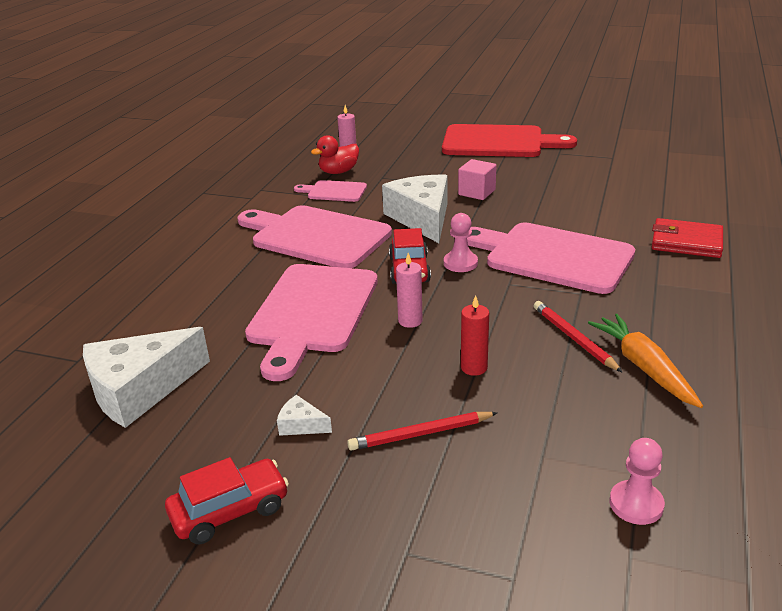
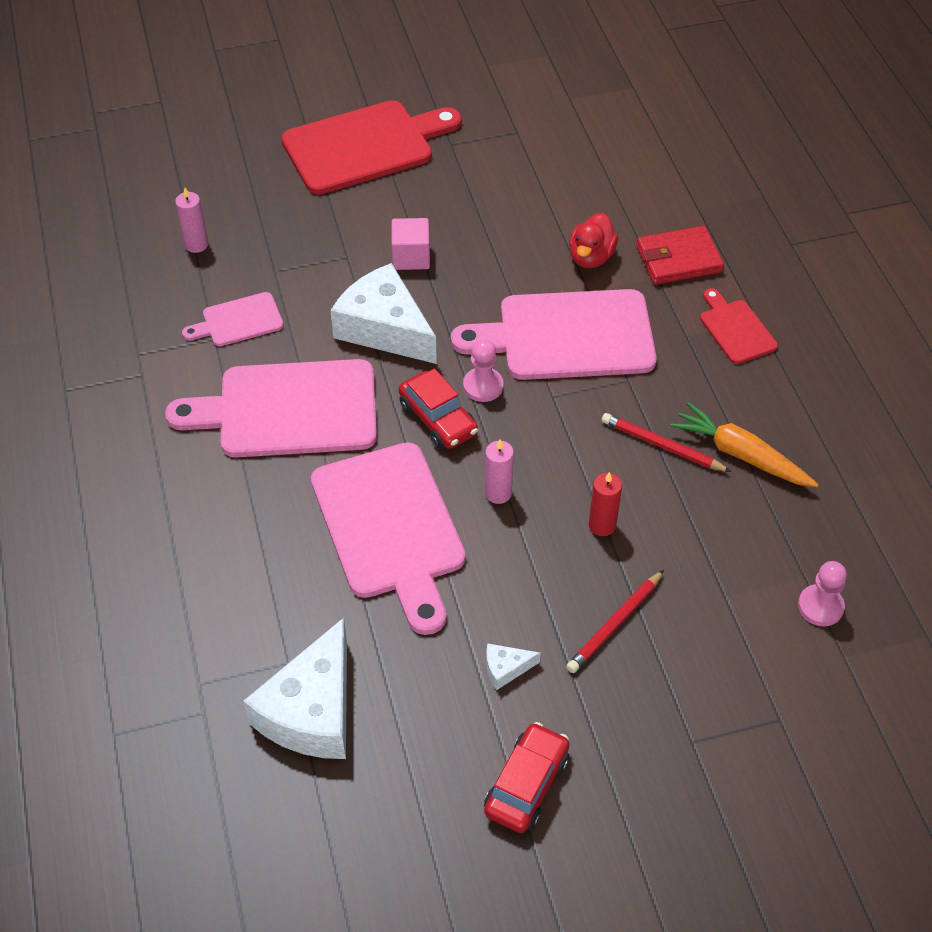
camera: 35 degrees left, 20 degrees up
red duck [311,135,359,174] -> red duck moved to [569,213,618,268]
none -> red cutting board [700,288,778,364]

